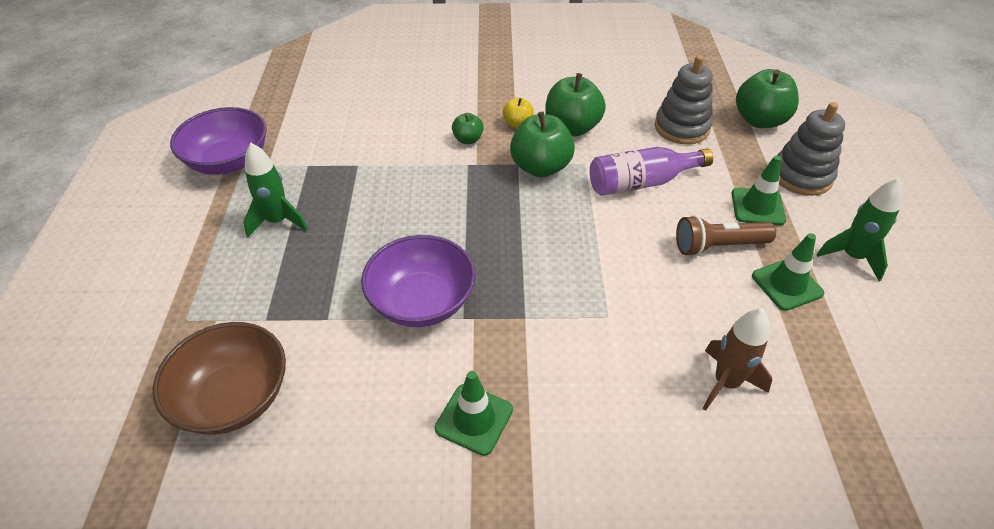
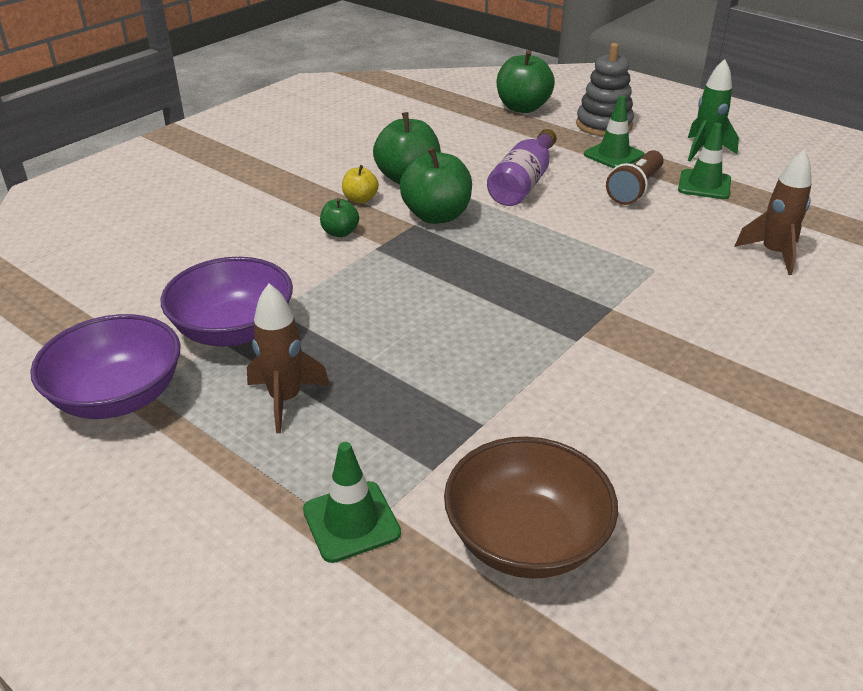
camera: 50 degrees left, 10 degrees down
green rocket [244,143,308,238] -> brown rocket [247,284,330,433]
purple bowl [361,235,475,327] -> purple bowl moved to [161,257,293,347]
green traffic cone [435,371,513,456] -> green traffic cone moved to [303,442,401,563]
grey stacking toy [655,55,713,144] -> none

